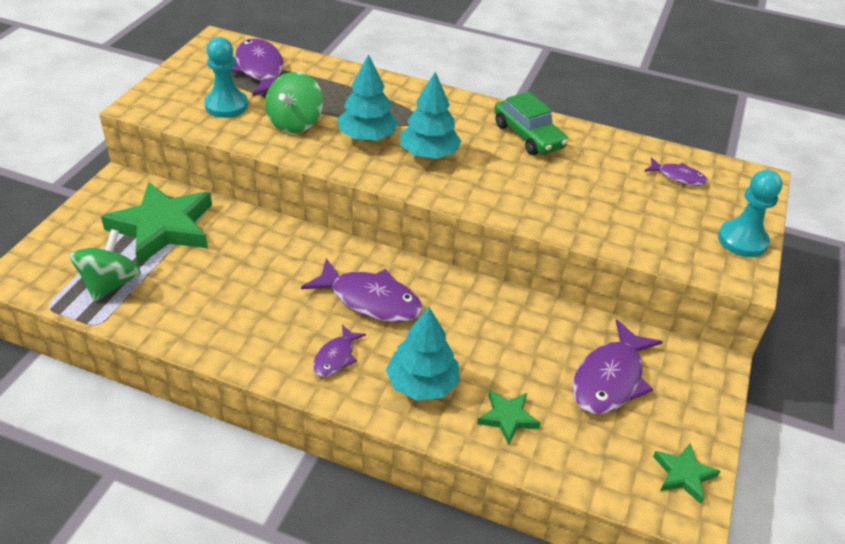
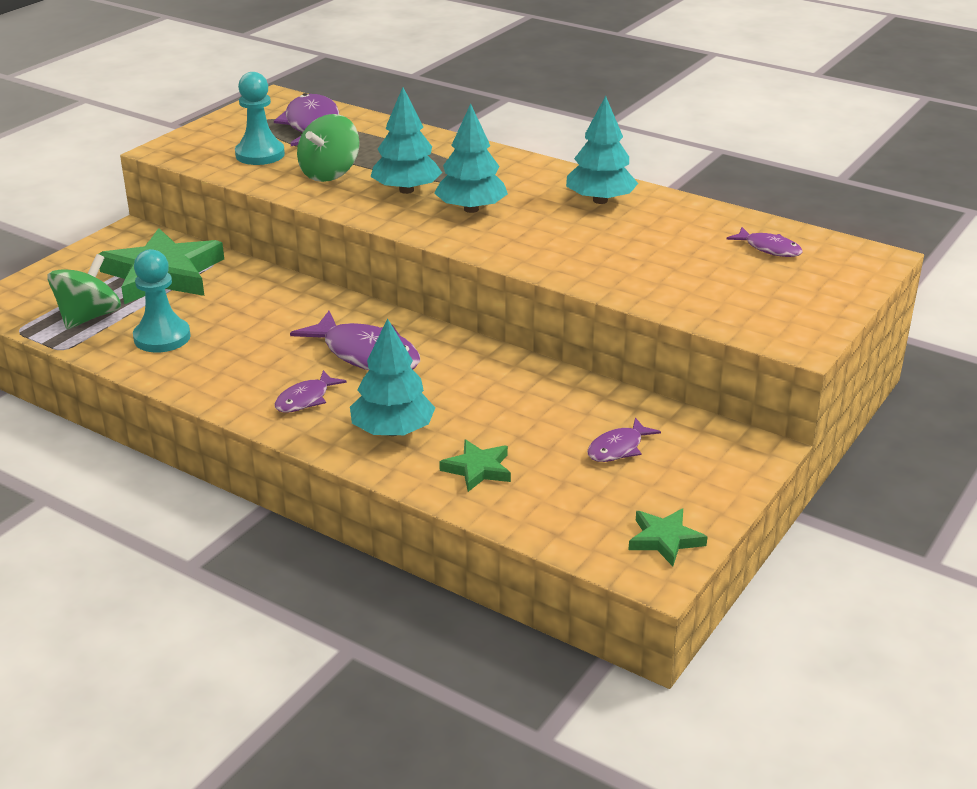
camera: 15 degrees right, 10 degrees down
green car [494,91,568,155] -> turquoise tree [566,96,638,204]
purple fish [572,319,663,414] -> purple fish [587,418,661,462], size x0.54
turquoise pawn [718,170,782,257] -> turquoise pawn moved to [133,249,191,352]

